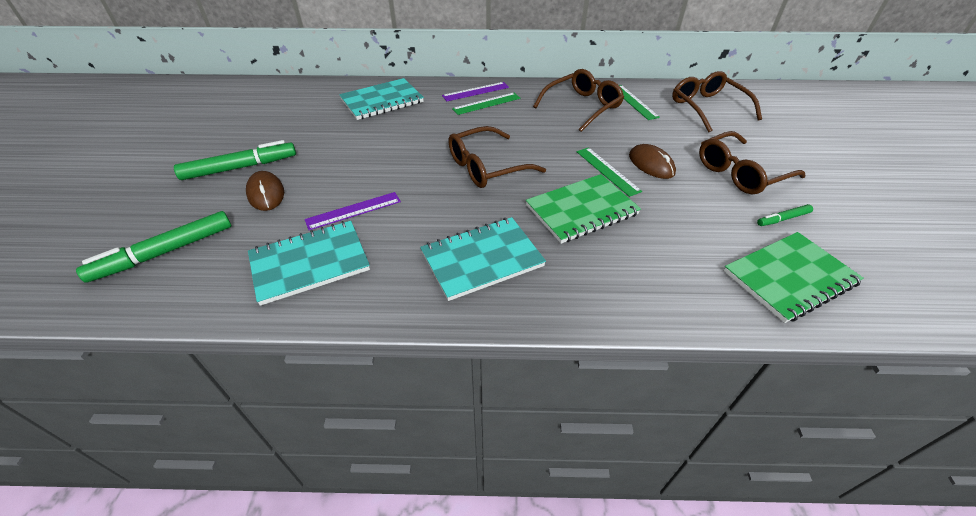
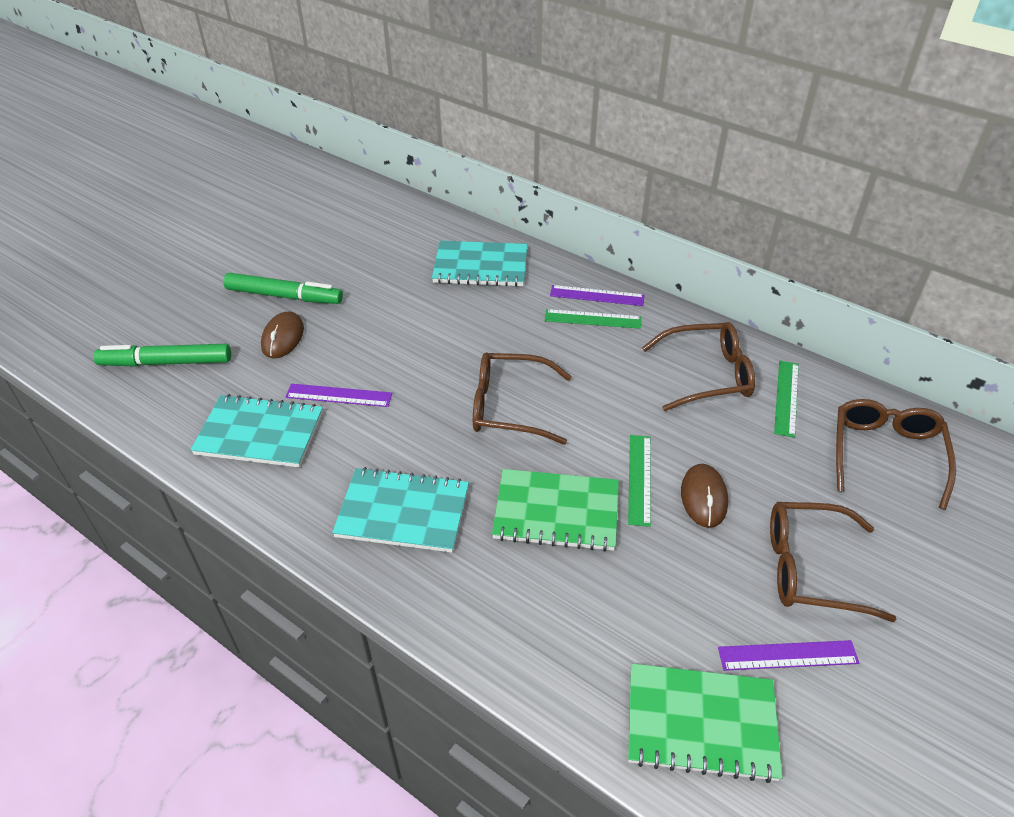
camera: 35 degrees right, 0 degrees up
green marker [757,204,813,226] -> purple ruler [718,640,859,671]

